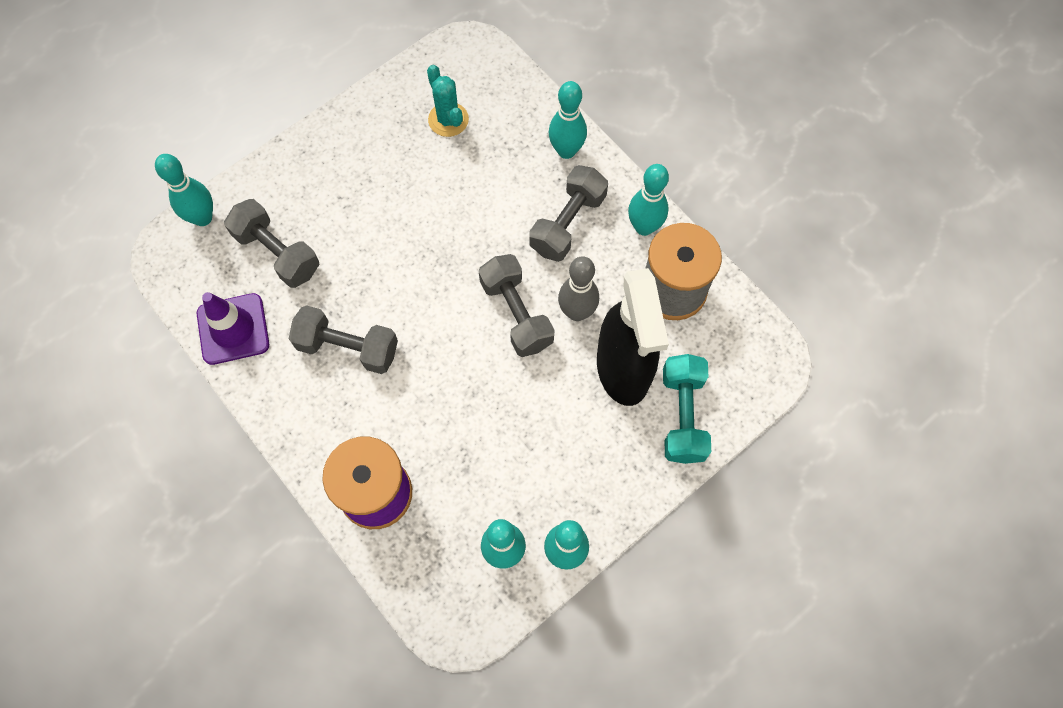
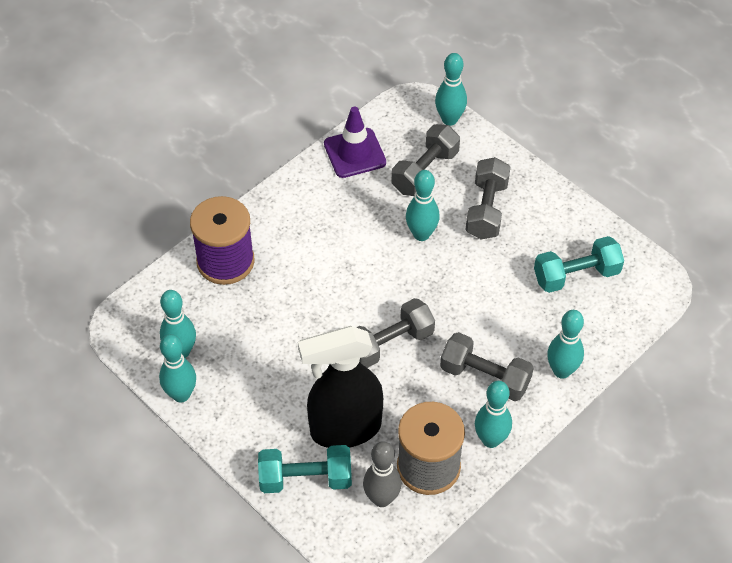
camera: 85 degrees right, 15 degrees down
grey dumbbell [289,305,398,374] -> grey dumbbell moved to [466,157,510,239]
turquoise cactus [427,65,469,137] -> turquoise dumbbell [534,236,624,293]
grey bowling pin [558,256,599,321] -> grey bowling pin moved to [363,441,401,507]
none -> turquoise bowling pin [406,170,440,241]

